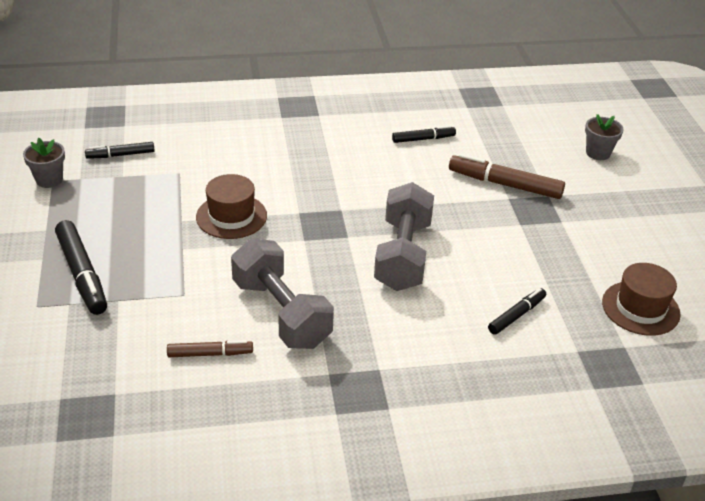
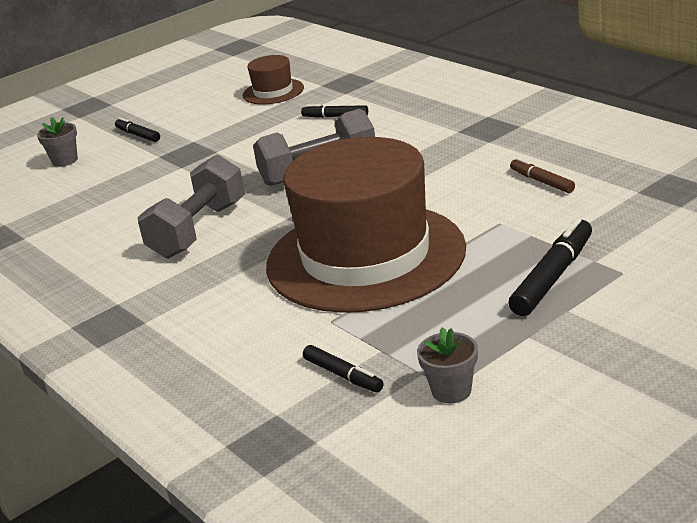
camera: 115 degrees left, 10 degrees down
brown hat [196,174,267,239] -> brown hat [266,137,466,313], size x2.37
grey dumbbell [231,238,334,349] -> grey dumbbell moved to [138,155,245,259]
black marker [392,125,456,143] -> black marker moved to [115,117,160,142]
brown marker [449,153,565,199] -> none

